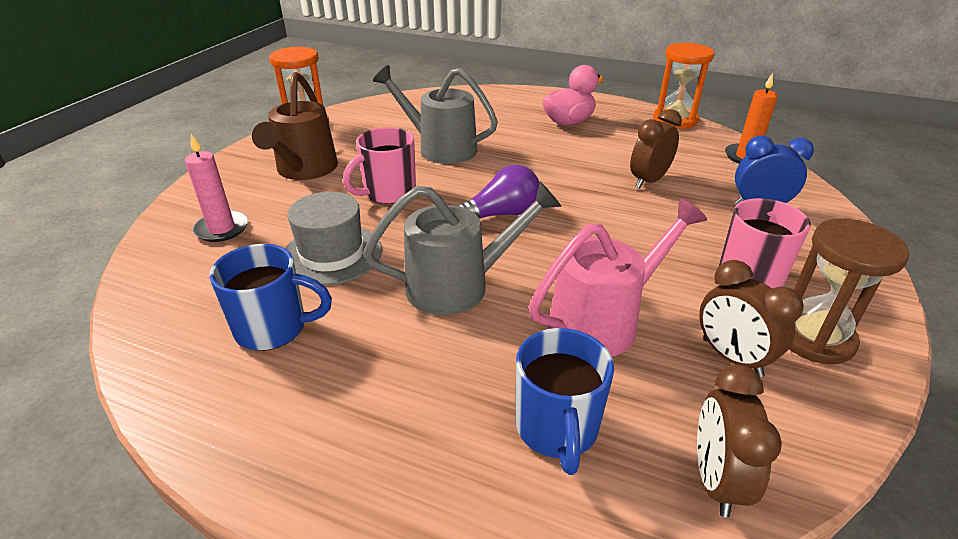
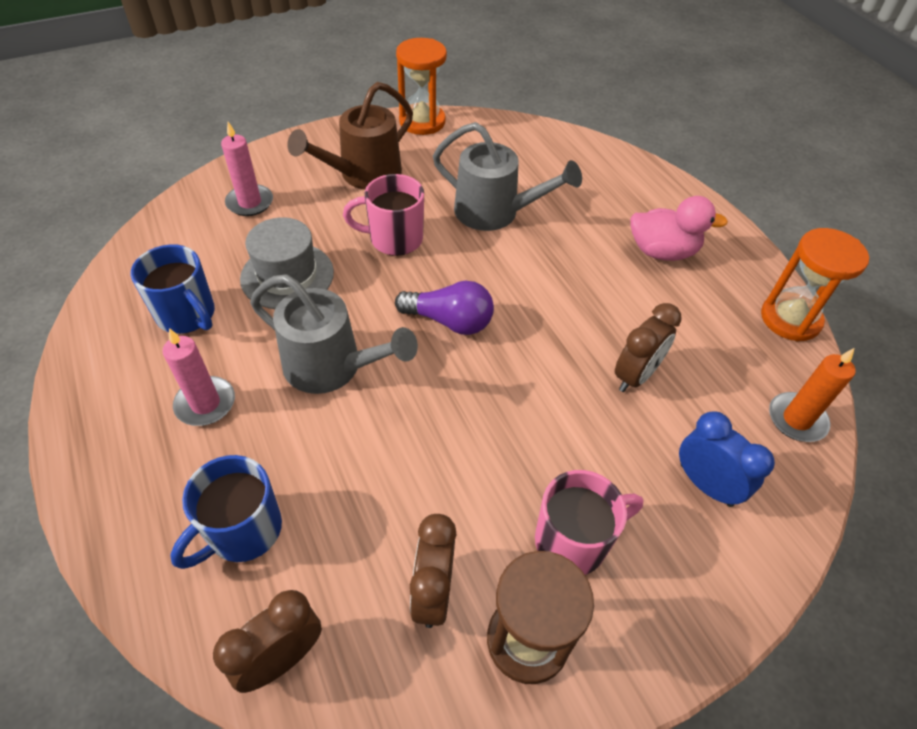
camera: 40 degrees right, 15 degrees up
grey watering can [373,65,498,164] -> grey watering can turned 135 degrees clockwise [433,122,582,231]
pink watering can [529,198,707,357] -> none
brown clock [630,109,682,189] -> brown clock turned 135 degrees clockwise [615,303,682,392]
none -> pink candle [162,328,235,426]

